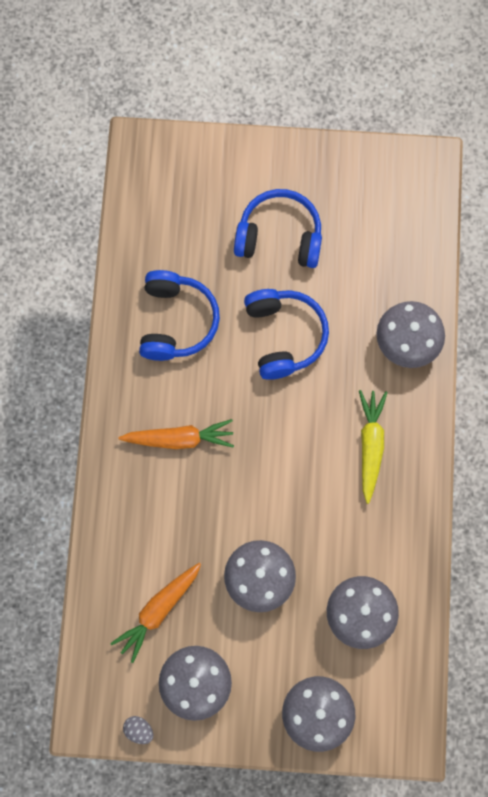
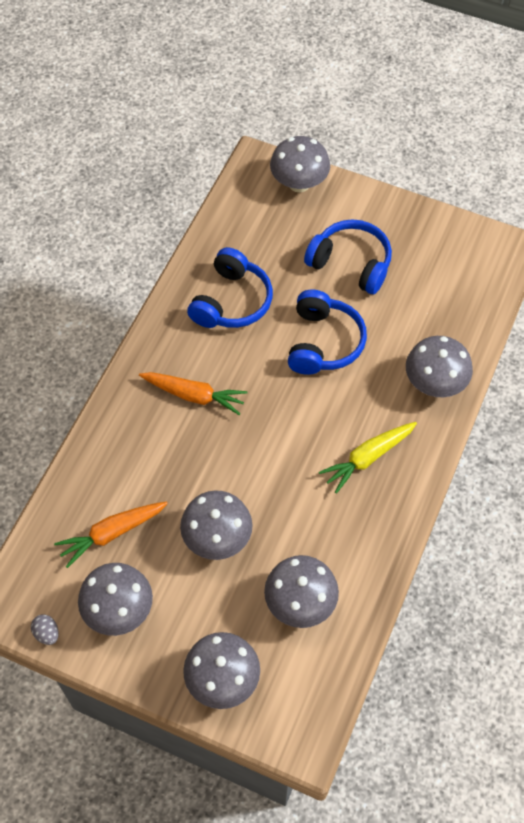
camera: 20 degrees right, 15 degrees down
yellow carrot [359,390,388,504] -> yellow carrot turned 150 degrees counterclockwise [319,422,417,494]
none -> grey mushroom [270,136,330,192]

